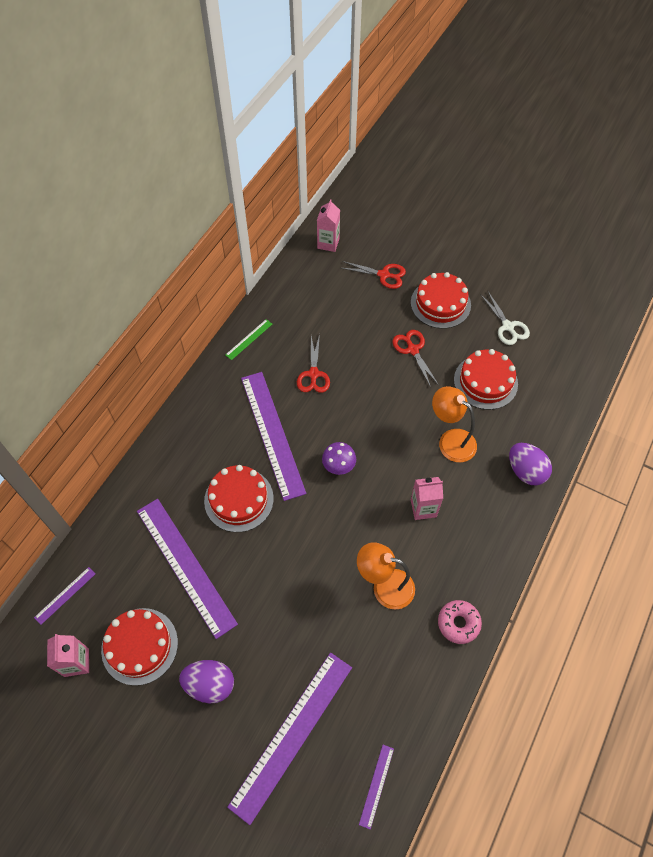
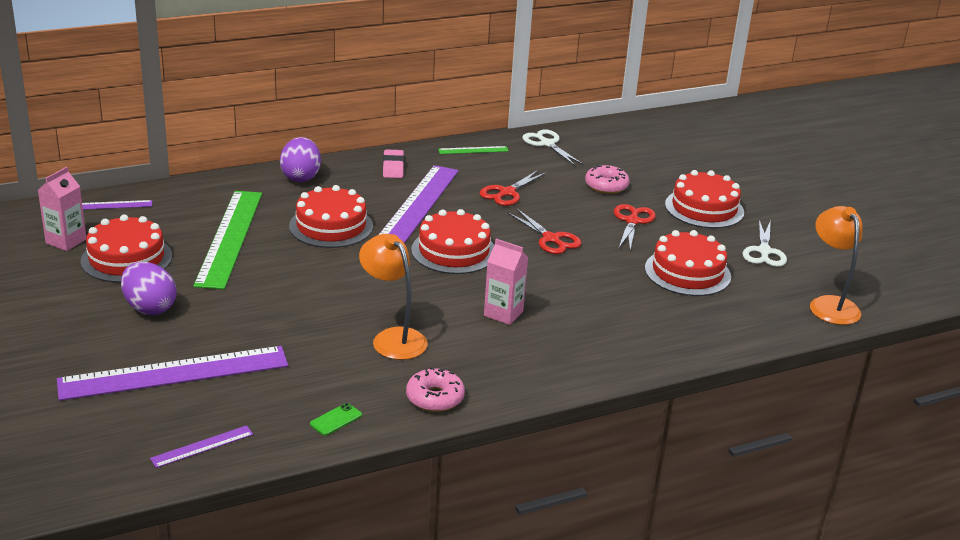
camera: 35 degrees right, 30 degrees down
purple ruler [137,499,238,639] -> green ruler [193,191,262,289]
pink carton [317,199,340,252] -> none
purple mushroom [322,442,356,475] -> red cake [411,209,494,274]
red scissors [341,261,406,289] -> red scissors moved to [508,209,581,254]
orange lamp [432,386,477,462] -> orange lamp moved to [810,206,863,325]
purple egg [509,443,552,486] -> purple egg moved to [280,137,321,182]
none -> green phone [310,403,362,436]
none -> pink eraser [383,150,404,178]
none -> white scissors [522,129,584,166]
none -> pink donut [585,164,630,194]

